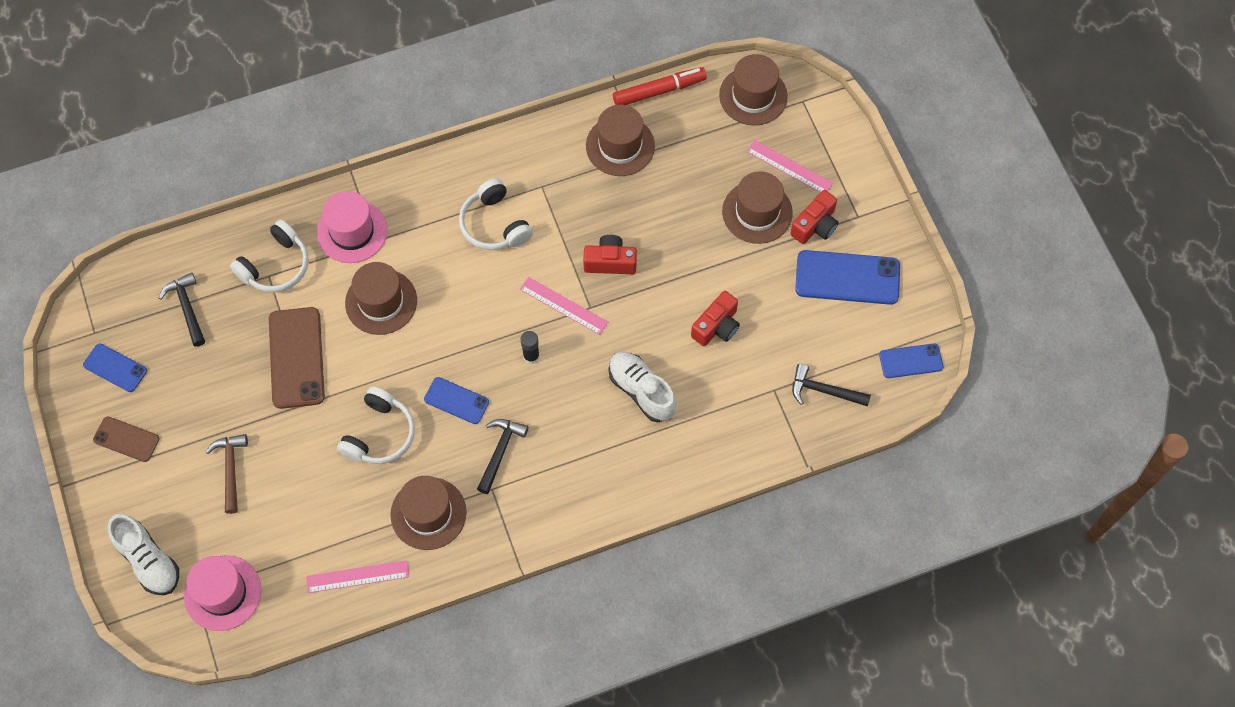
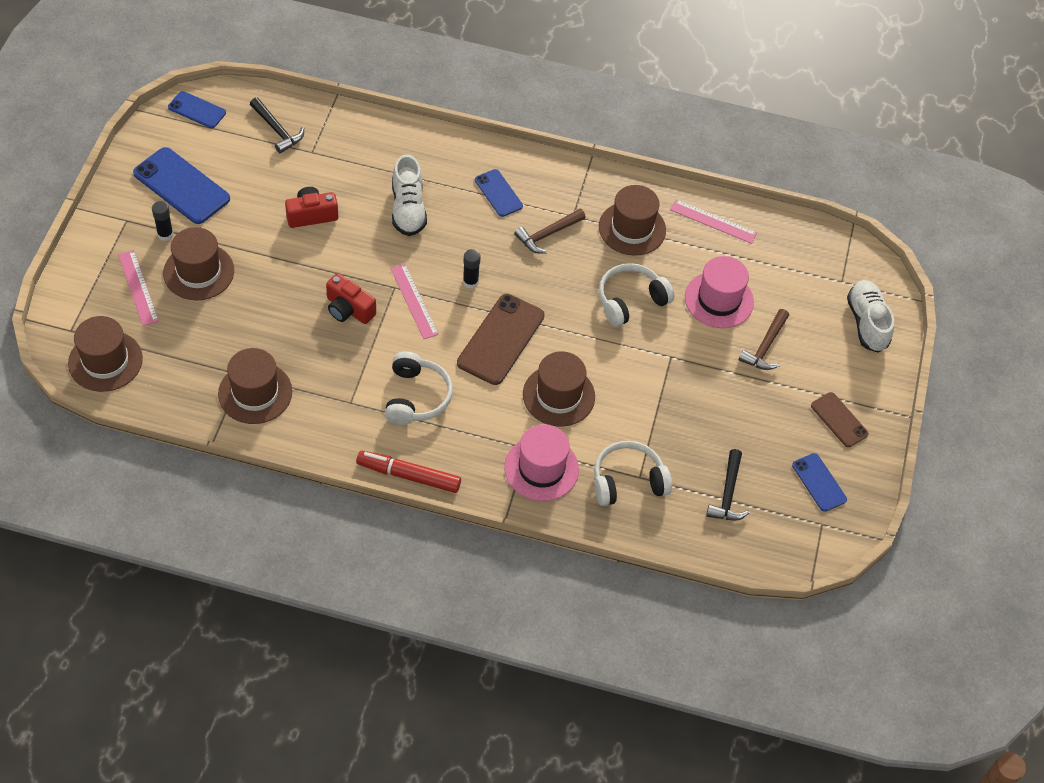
camera: 150 degrees left, 10 degrees down
pink hat [184,555,261,631] -> pink hat moved to [685,256,754,328]
brown phone [269,307,325,409] -> brown phone moved to [457,294,544,385]
blue phone [424,377,489,424] -> blue phone moved to [475,169,523,217]
black hammer [477,419,528,494] -> brown hammer [514,209,586,254]
red marker [613,67,707,105] -> red marker moved to [356,451,461,493]
red camera [790,190,838,244] -> black glue stick [152,201,173,241]

